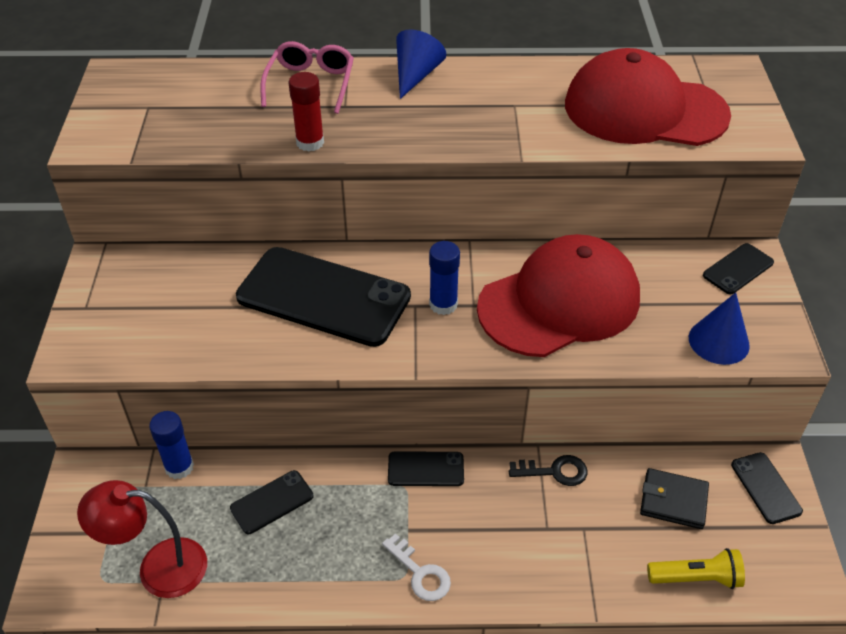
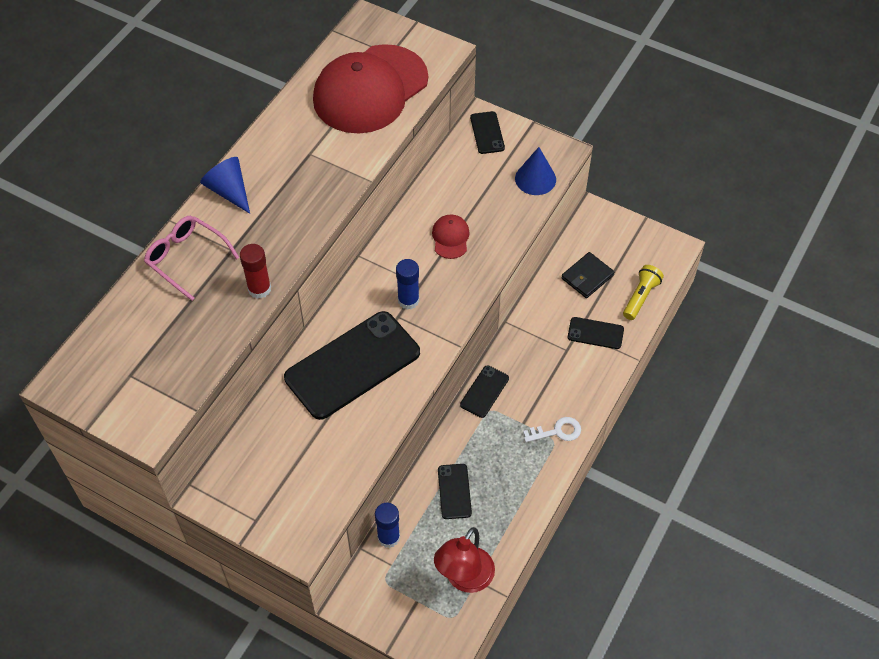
camera: 60 degrees left, 10 degrees up
red cap [477,234,640,357] -> red cap [432,215,470,259], size x0.41
black key [509,455,587,486] -> none
black phone [731,452,803,524] -> black phone moved to [568,317,624,349]

